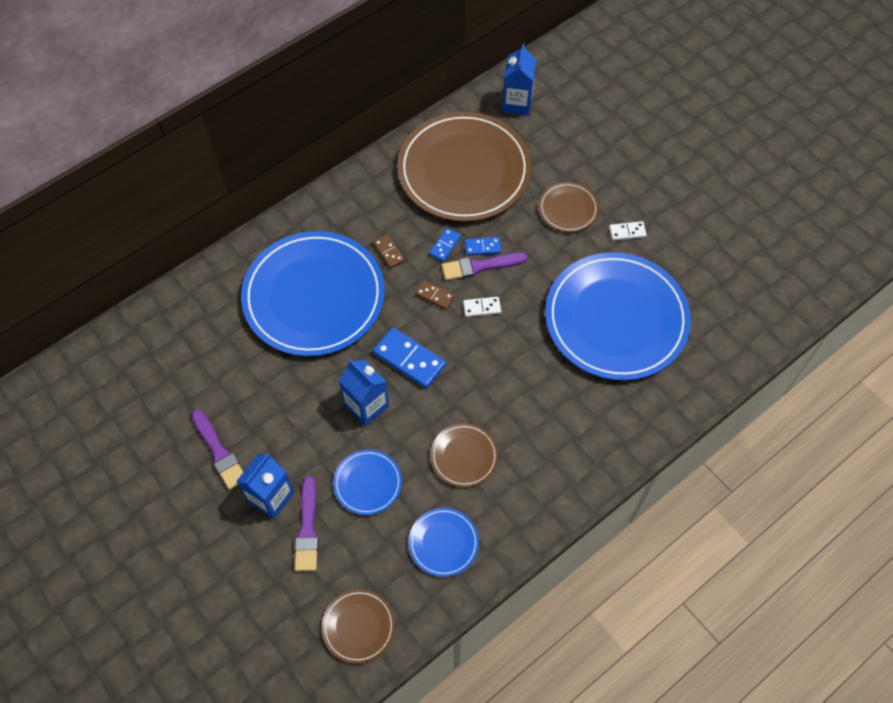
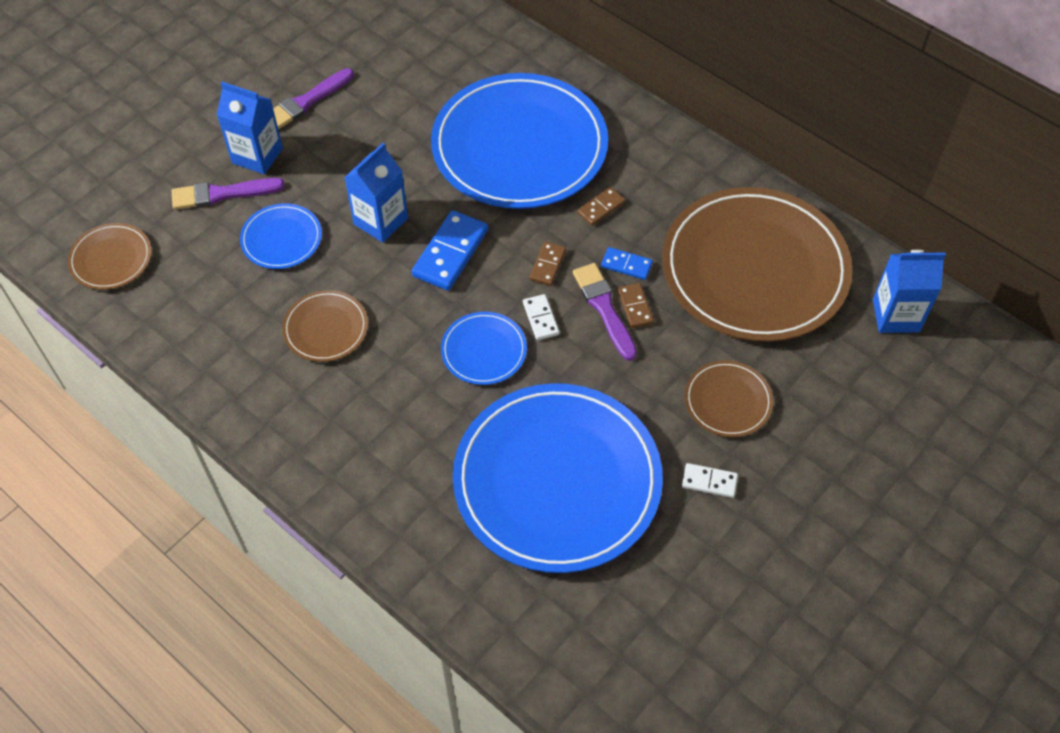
camera: 80 degrees right, 5 degrees down
blue plate [409,508,479,577] -> blue plate moved to [441,312,527,385]
blue domino [465,237,501,256] -> brown domino [617,283,654,328]
white domino [609,221,647,241] -> white domino turned 60 degrees counterclockwise [682,463,738,498]

